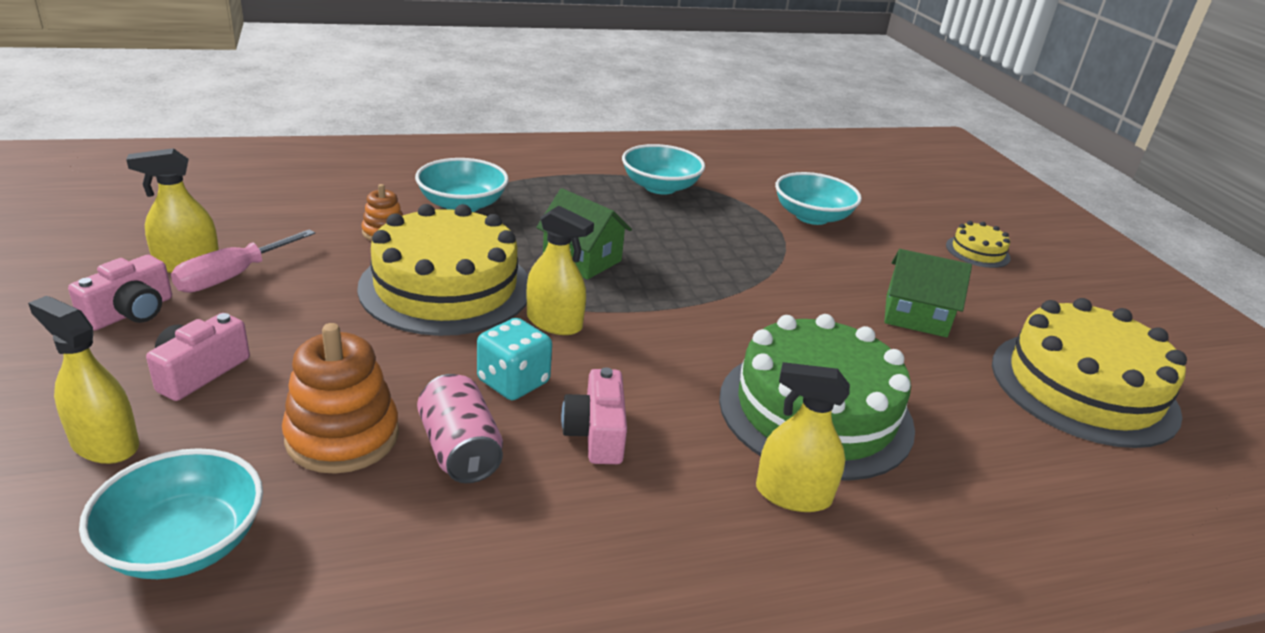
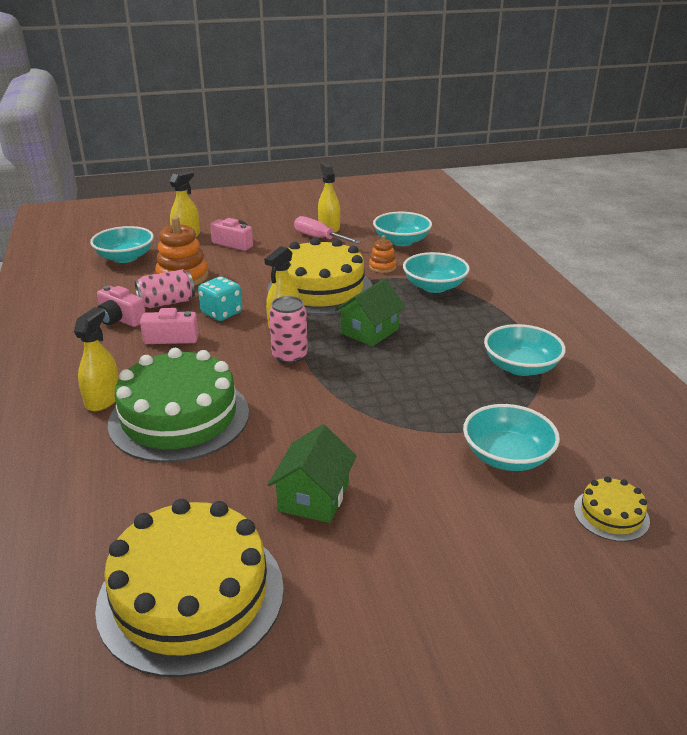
camera: 95 degrees right, 0 degrees up
pink camera [68,255,172,330] -> pink camera moved to [97,286,146,327]
yellow cake [946,221,1011,268] -> yellow cake moved to [574,476,650,542]
none -> pink can [269,296,308,364]
none -> turquoise bowl [373,212,432,246]

